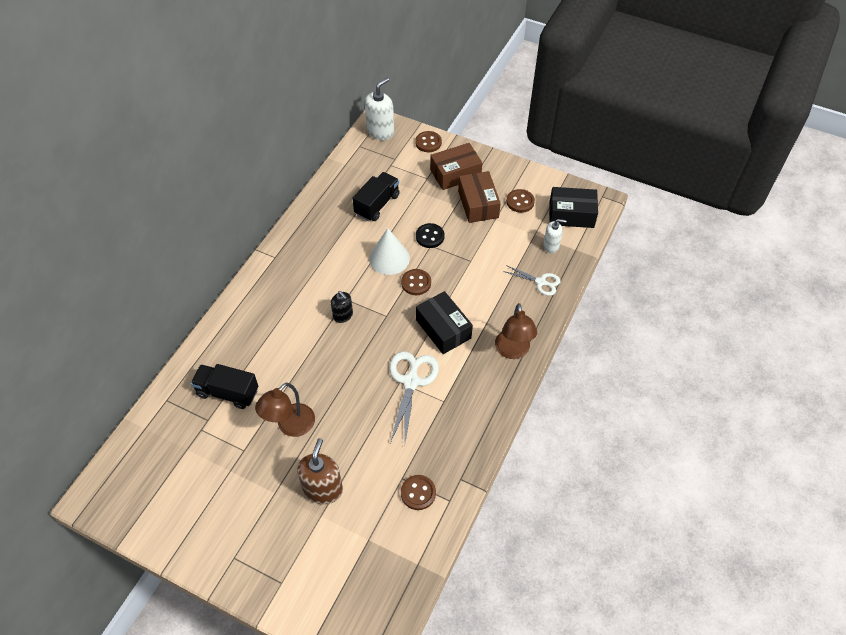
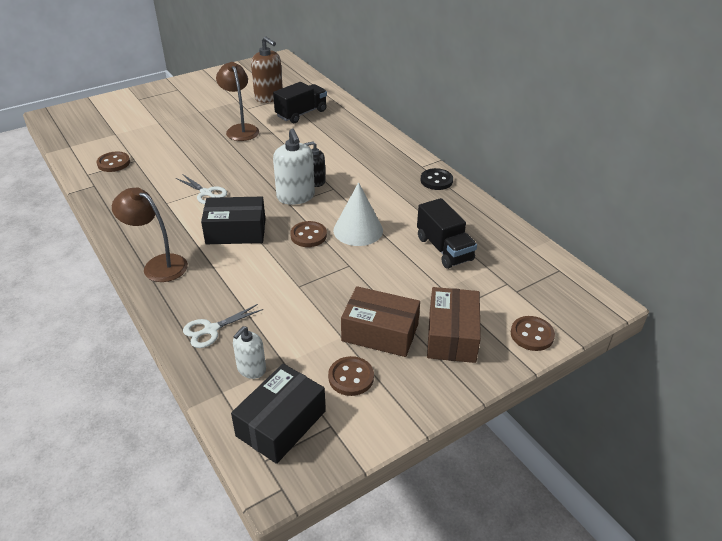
camera: 120 degrees right, 15 degrees down
brown soap dispenser [297,438,343,504] -> brown soap dispenser moved to [251,36,283,103]
white soap dispenser [365,78,394,140] -> white soap dispenser moved to [273,129,315,205]
white scissors [390,351,439,443] -> white scissors [176,174,227,204], size x0.60
black button [416,223,445,248] -> black button moved to [421,168,453,190]

